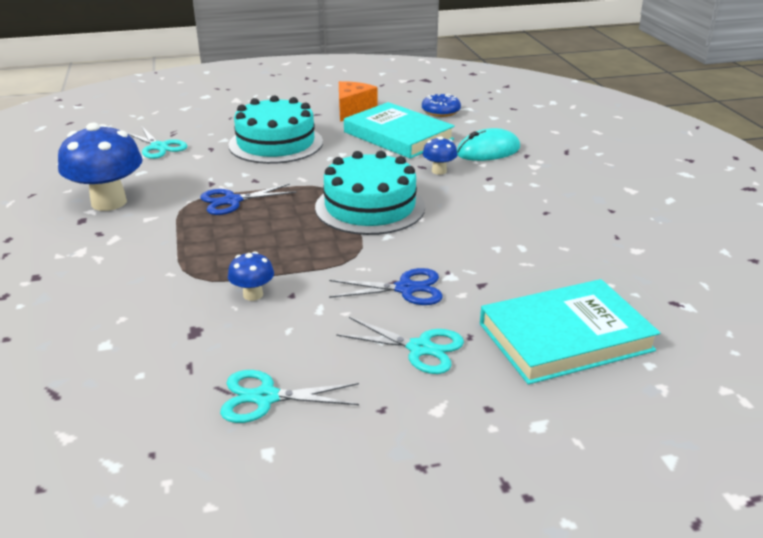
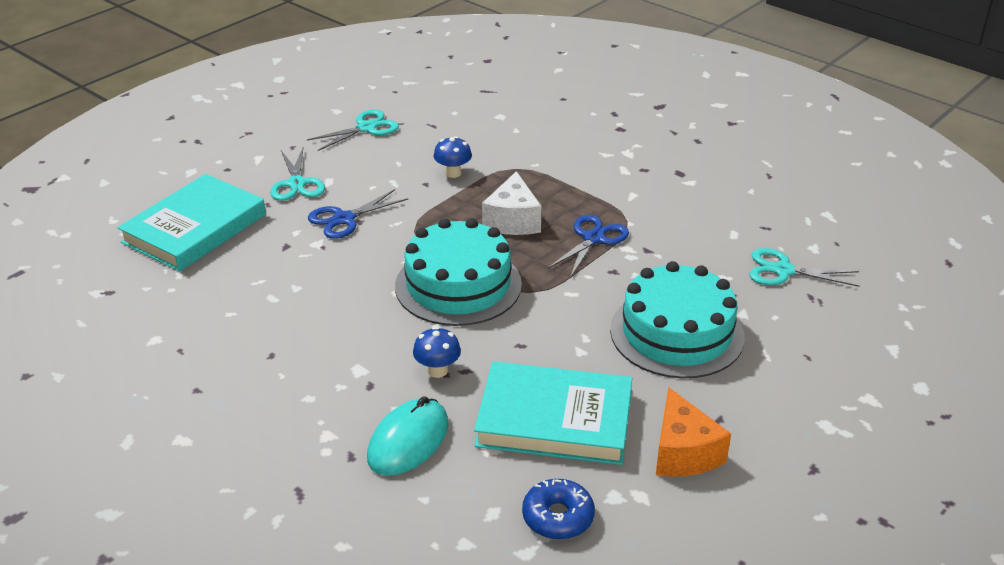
camera: 145 degrees right, 5 degrees up
blue mushroom [58,122,143,211] -> none
turquoise scissors [336,317,464,374] -> turquoise scissors turned 90 degrees counterclockwise [270,148,325,201]
none -> white cheese [482,171,542,235]

